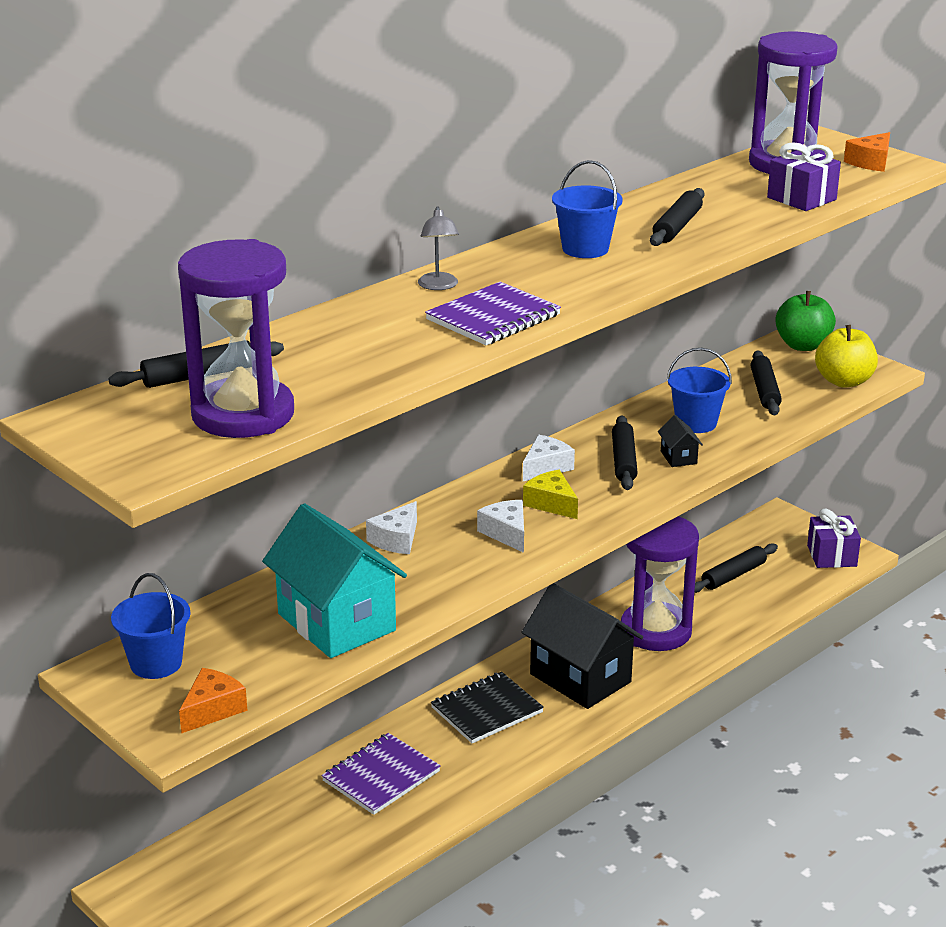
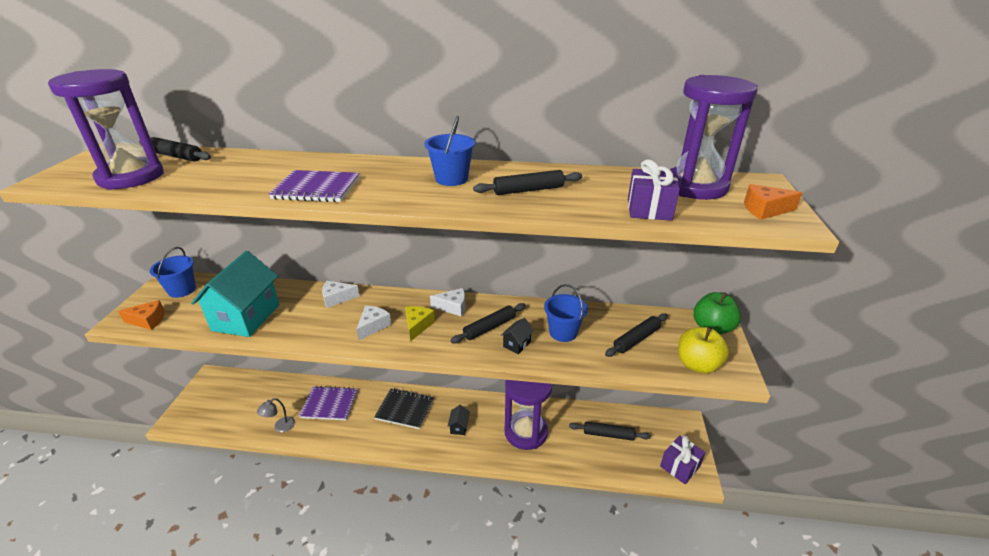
camera: 50 degrees right, 5 degrees up
grey lamp [418,206,459,290] -> grey lamp moved to [257,398,295,432]
black house [521,583,643,709] -> black house [448,405,470,435], size x0.40

